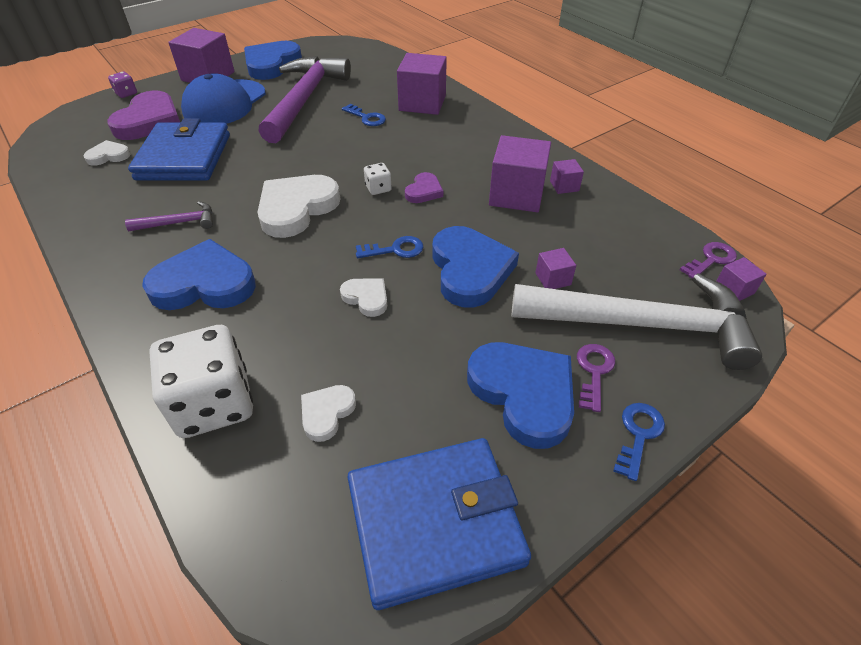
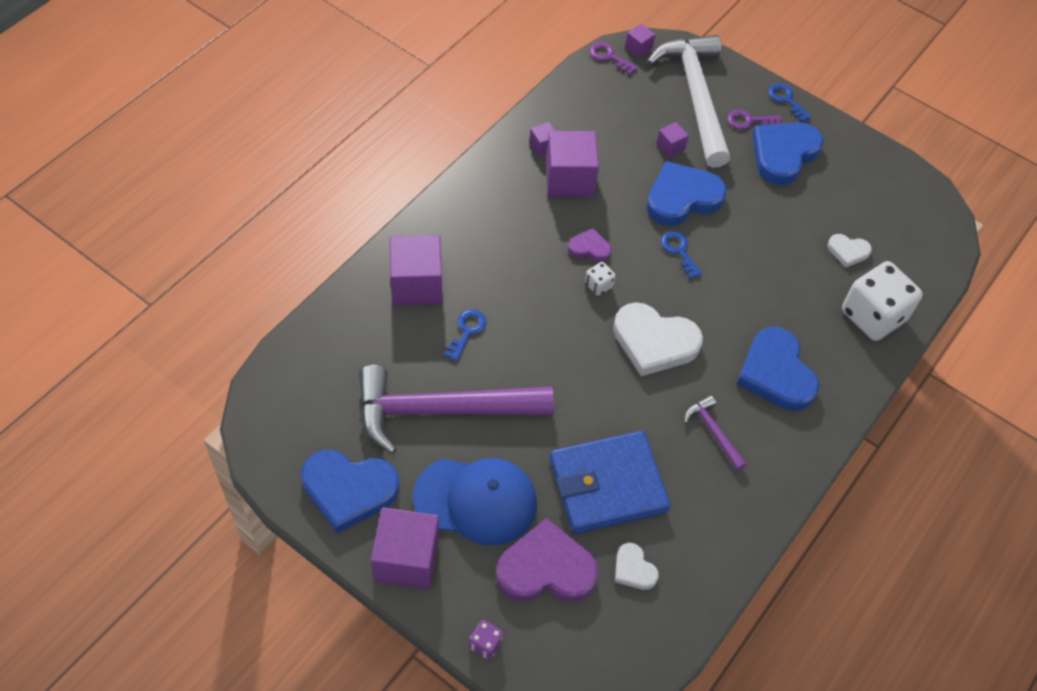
camera: 110 degrees left, 10 degrees up
white heart [340,278,387,317] -> none
blue wallet [347,438,531,610] -> none
blue key [613,403,665,481] -> blue key turned 45 degrees clockwise [768,83,812,123]

